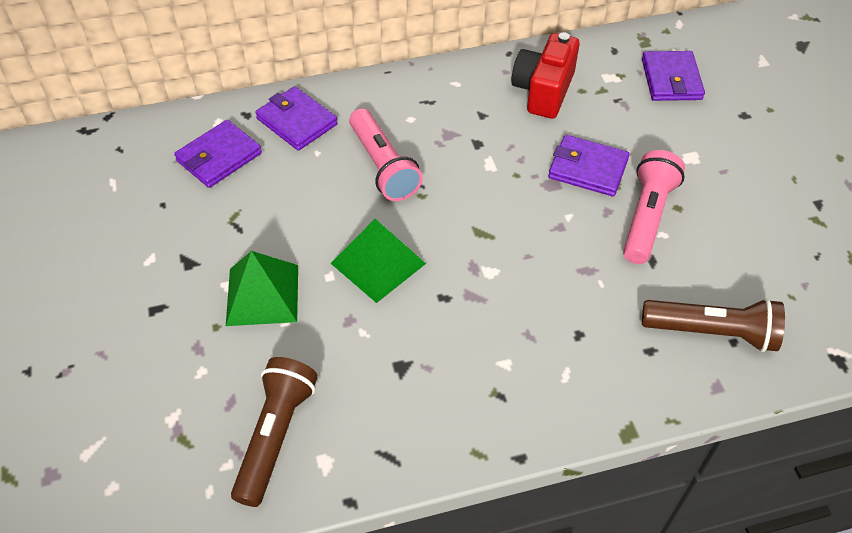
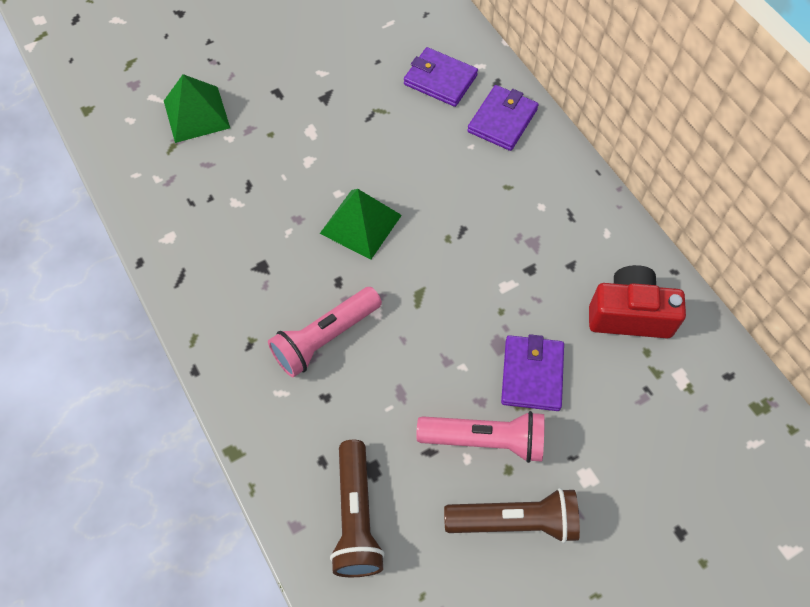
camera: 75 degrees right, 10 degrees up
green pyramid [226,251,298,326] -> green pyramid moved to [164,74,230,143]
brown flashlight [231,357,318,507] -> brown flashlight moved to [444,488,580,543]
pink flashlight [349,108,423,201] -> pink flashlight moved to [268,287,382,378]
purple wallet [642,51,705,101] -> none

